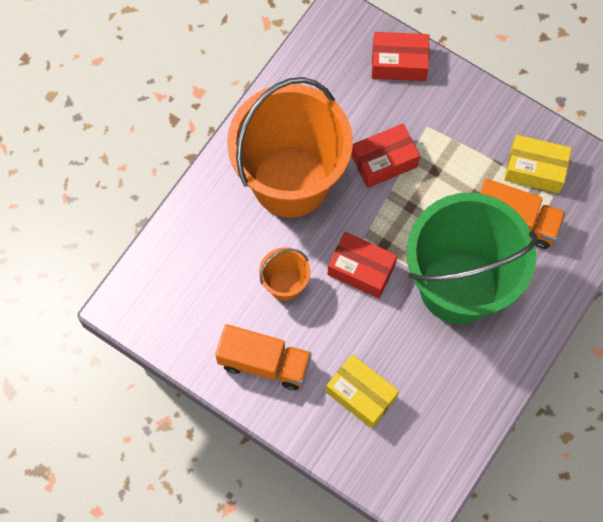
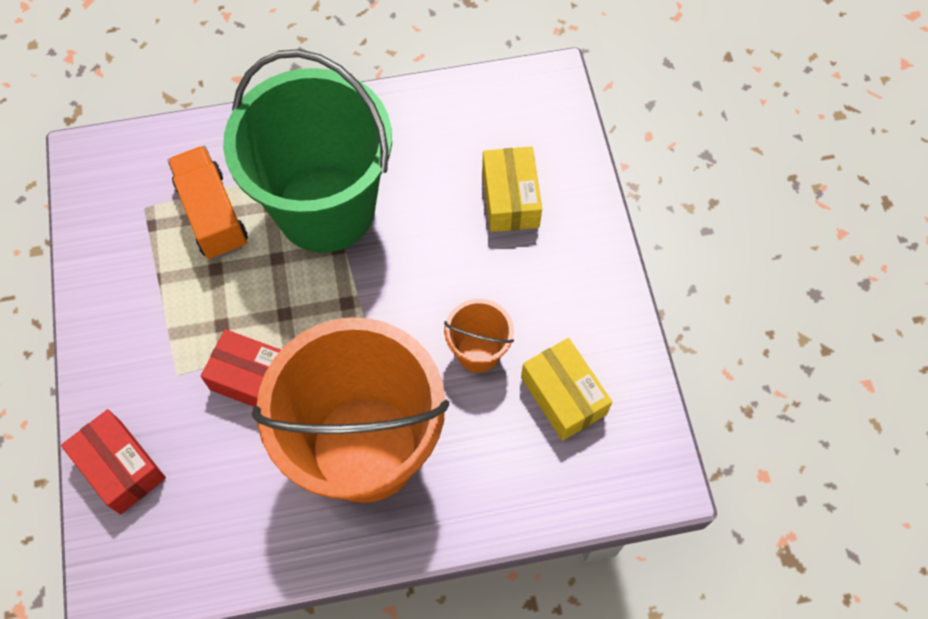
camera: 135 degrees left, 5 degrees down
orange truck [215,324,311,390] -> none
red box [327,232,397,298] -> none
yellow box [504,135,572,193] -> yellow box moved to [521,338,612,441]

